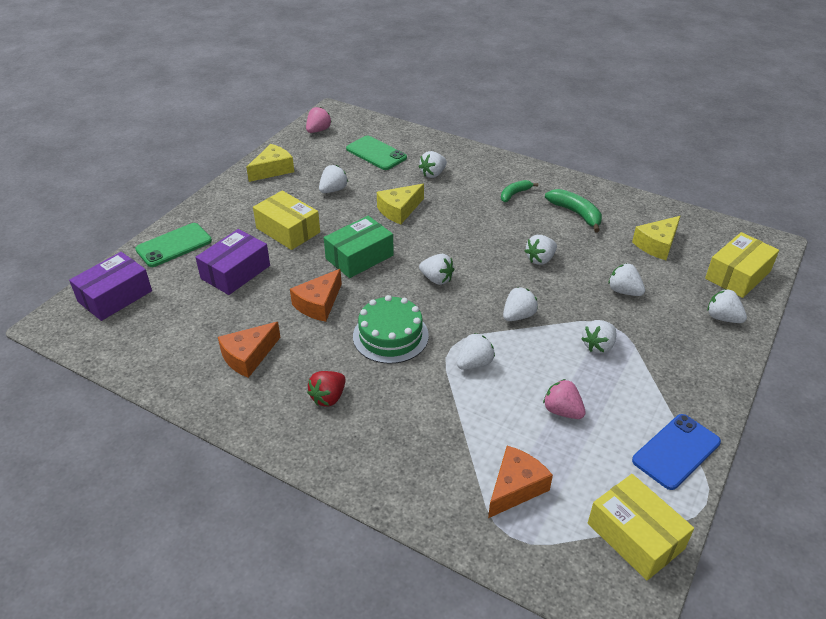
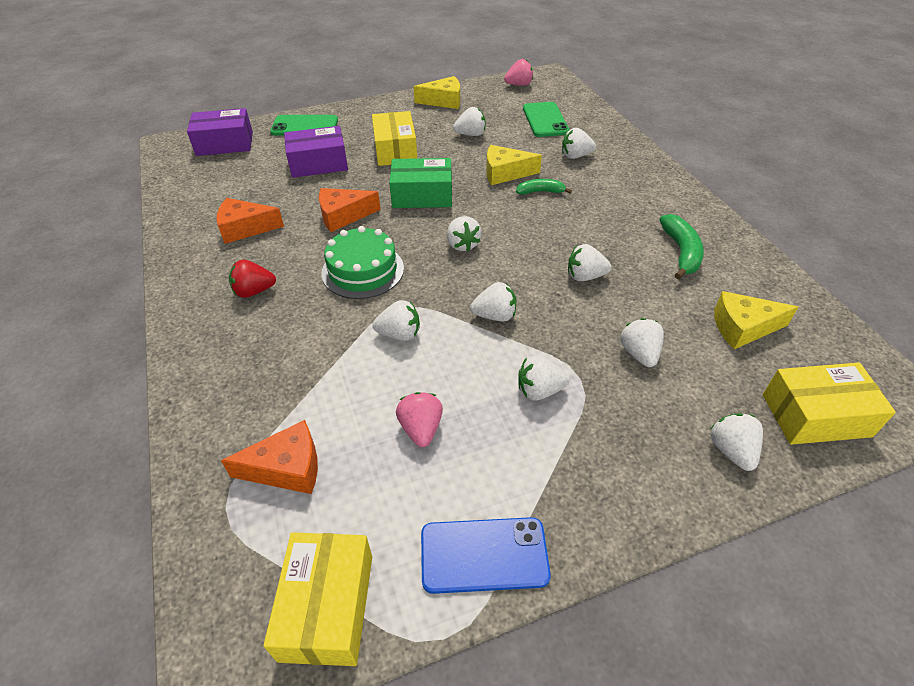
camera: 40 degrees right, 5 degrees up
green banana [501,180,538,202] -> green banana moved to [516,179,572,195]

